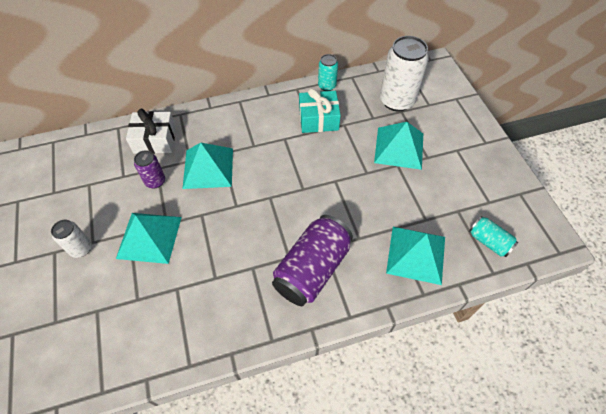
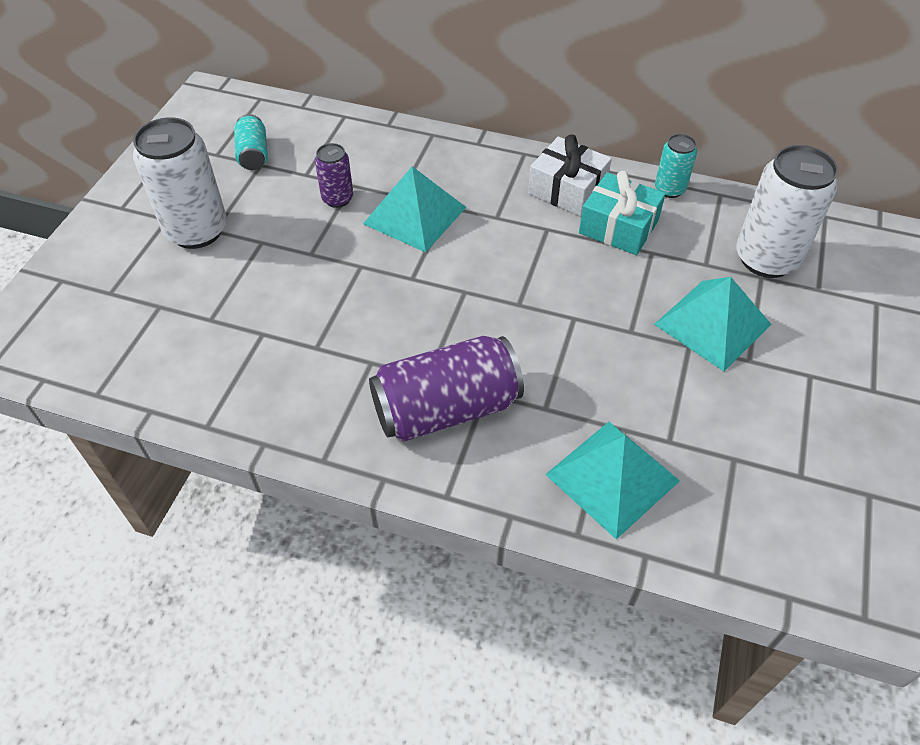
camera: 35 degrees right, 5 degrees down
white can [51,220,92,258] -> white can [133,117,227,249], size x1.92
turquoise pyramid [116,213,182,264] -> none
white gift [126,109,176,154] -> white gift moved to [528,135,612,216]
turquoise can [469,216,518,257] -> turquoise can moved to [234,114,268,170]

